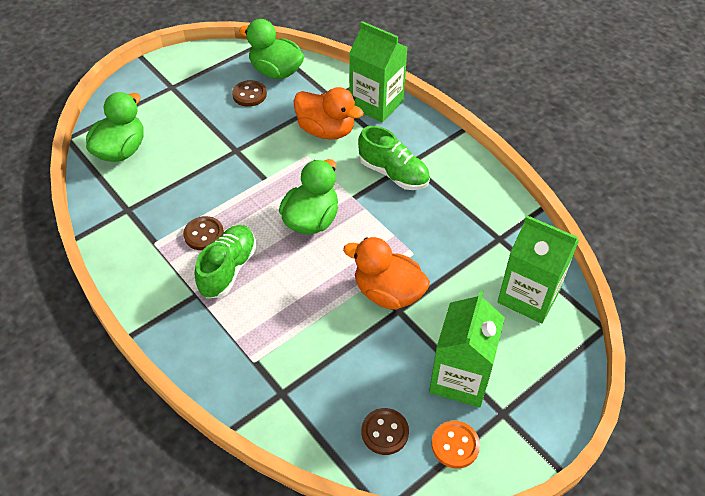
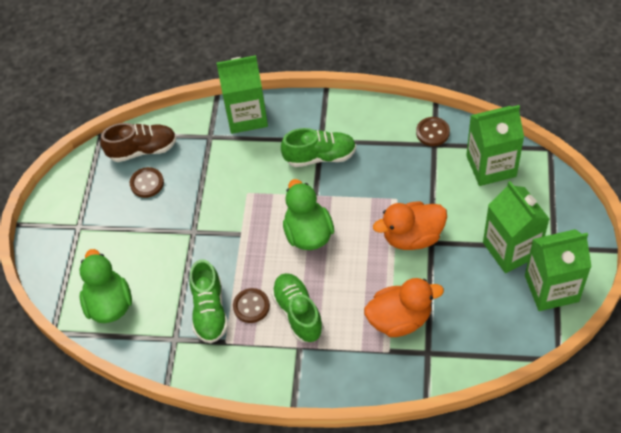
camera: 40 degrees left, 5 degrees up
green duck [239,19,304,79] -> brown shoe [100,123,177,162]
orange duck [293,87,364,140] -> orange duck moved to [364,278,444,337]
brown button [362,408,409,455] -> brown button moved to [416,117,450,146]
orange button [432,421,480,469] -> green carton [525,229,592,311]
none -> green shoe [189,259,228,343]

